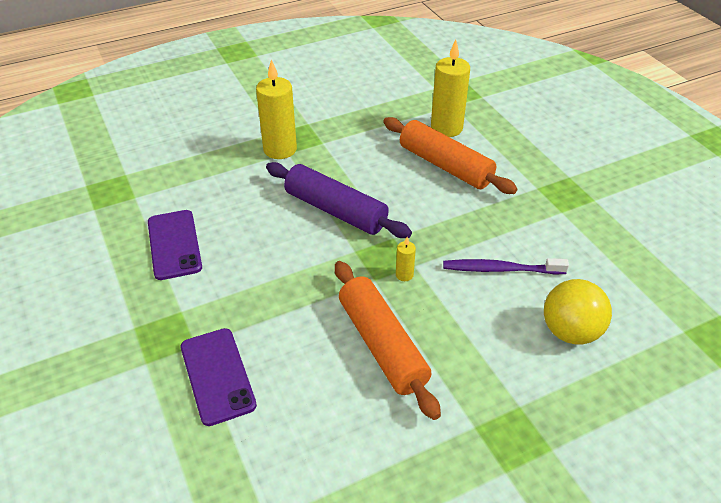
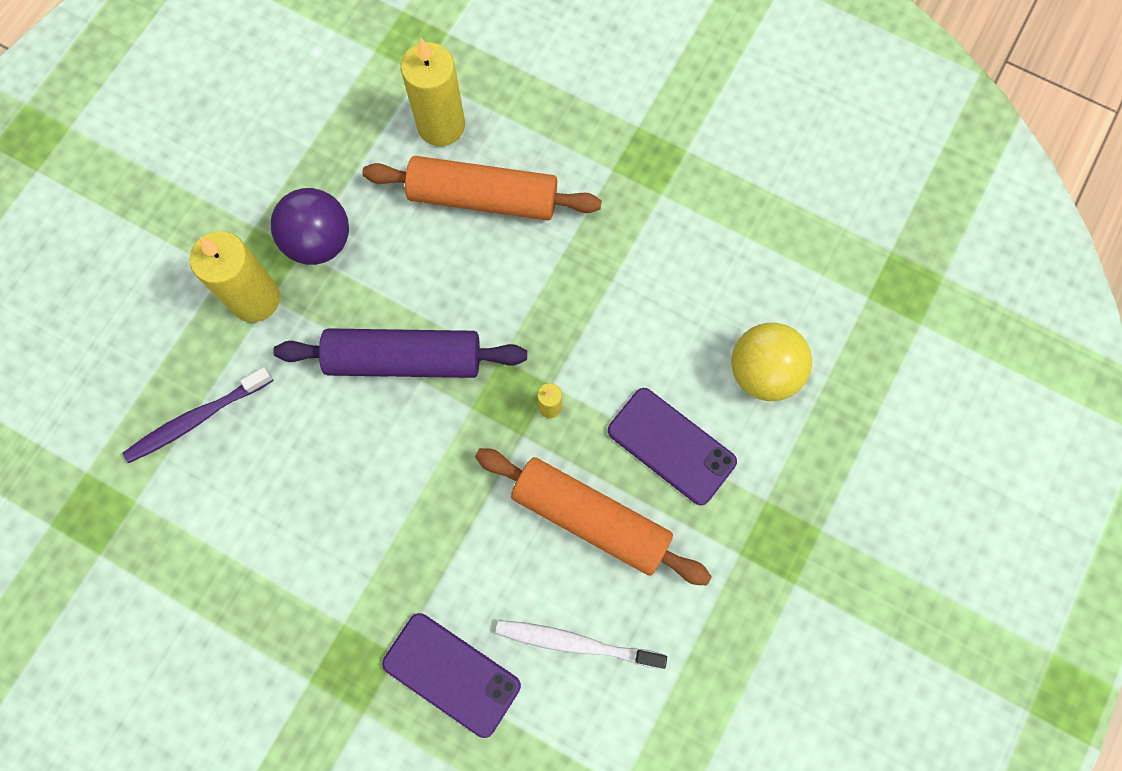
camera: 35 degrees left, 30 degrees up
purple phone [148,210,202,280] -> purple phone moved to [608,388,737,505]
purple toothbrush [443,258,569,274] -> purple toothbrush moved to [123,367,274,463]
none -> purple ball [271,188,349,265]
none -> white toothbrush [496,620,667,669]

